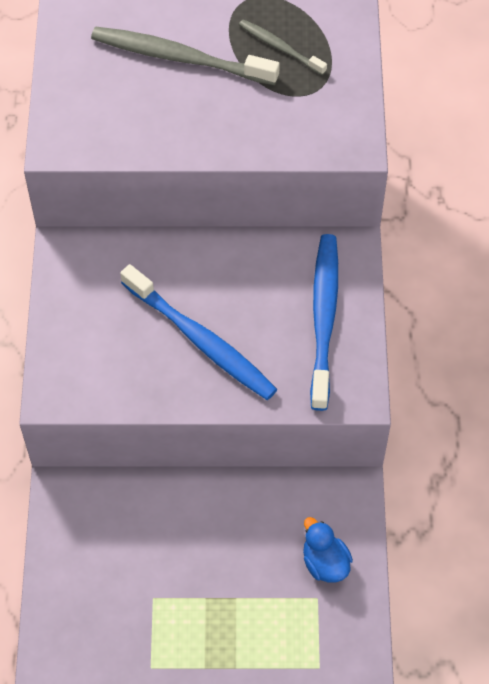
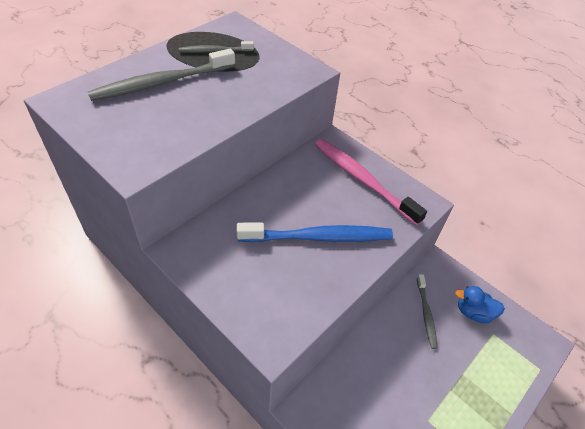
camera: 50 degrees left, 10 degrees down
blue toothbrush [310,234,338,411] -> pink toothbrush [315,139,427,226]
none -> grey toothbrush [417,274,437,349]

